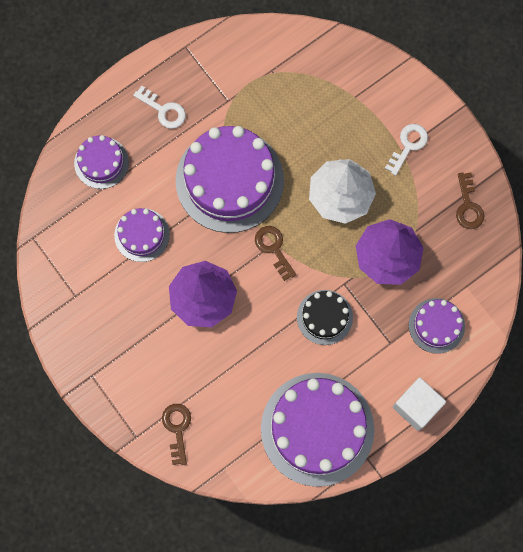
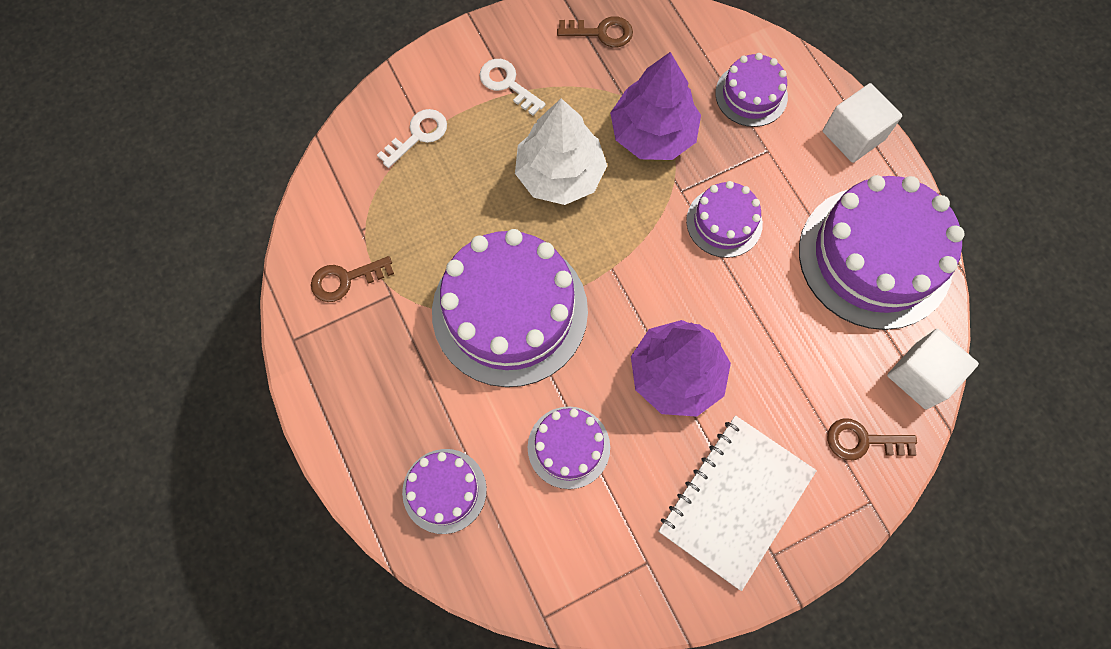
camera: 80 degrees left, 5 degrees down
white key [133,86,186,129] -> white key moved to [377,109,447,168]
brown key [255,226,296,281] -> brown key moved to [311,256,394,302]
black cake [297,290,353,345] -> purple cake [686,181,763,258]
none -> white notebook [658,415,817,591]
none -> white cube [887,329,979,410]

